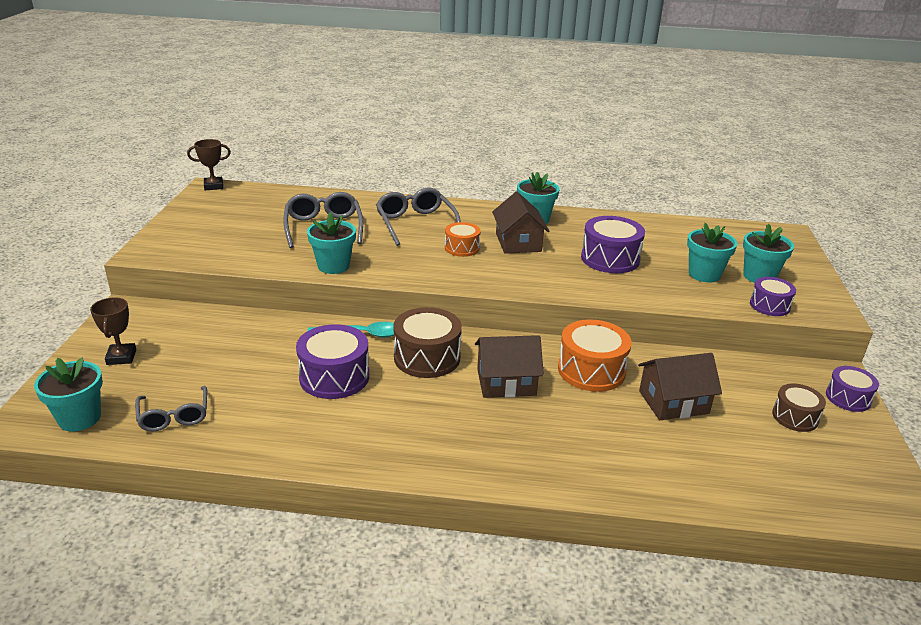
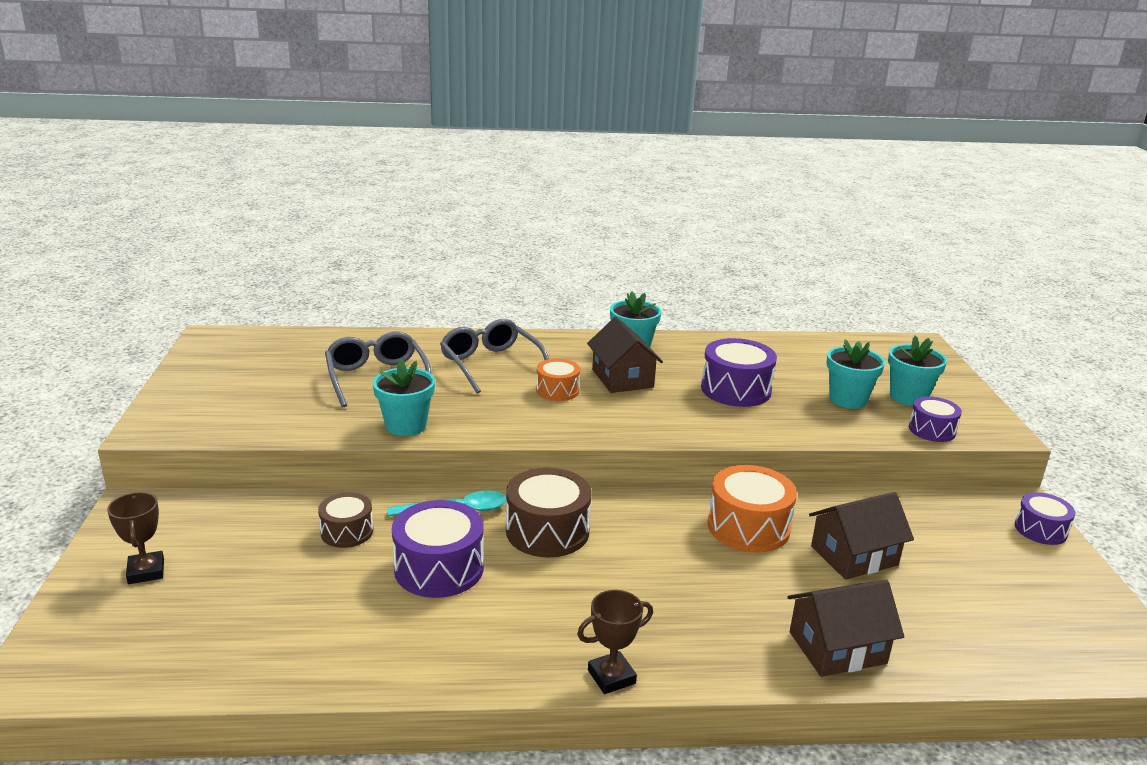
camera: 10 degrees left, 5 degrees down
turquoise flower pot [34,357,103,431] -> none
grey glasses [135,386,207,432] -> none
brown trophy [187,139,231,190] -> brown trophy moved to [577,590,653,694]
brown house [475,335,544,398] -> brown house moved to [787,580,904,677]
brown drum [772,383,826,432] -> brown drum moved to [318,492,373,548]

